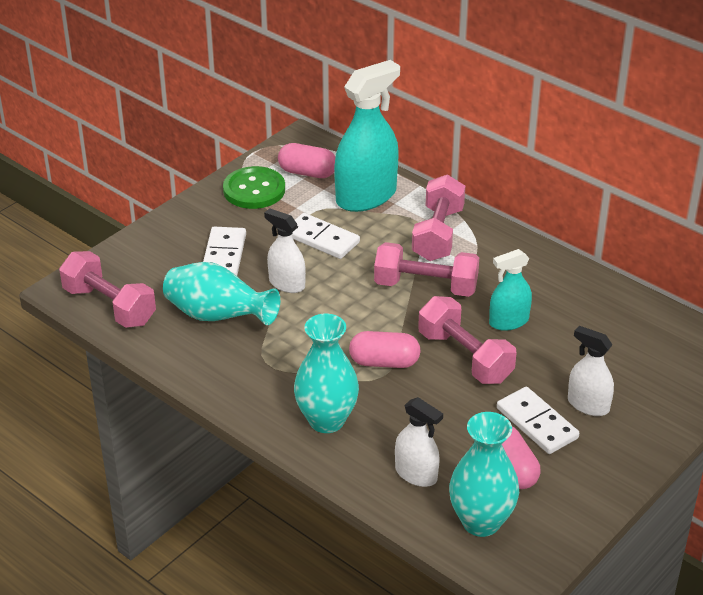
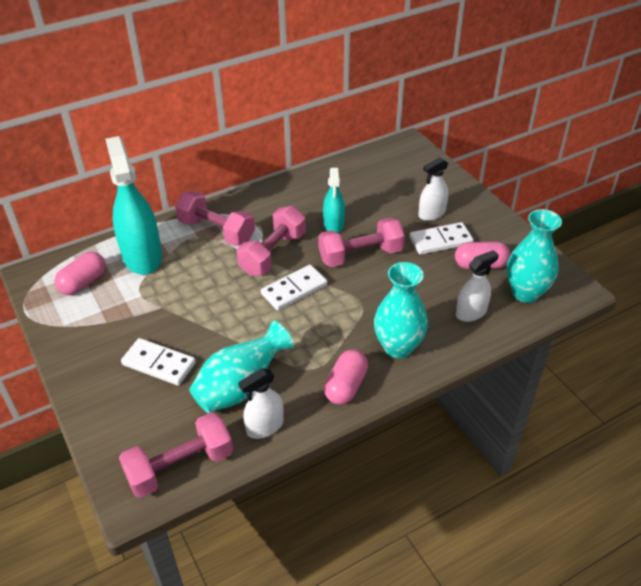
camera: 70 degrees left, 5 degrees up
green button [223,166,285,209] -> none
white spray bottle [264,209,306,293] -> white spray bottle moved to [238,368,284,439]
white domino [292,213,360,259] -> white domino moved to [261,265,327,311]
pink capsule [349,331,421,368] -> pink capsule moved to [324,350,368,405]

